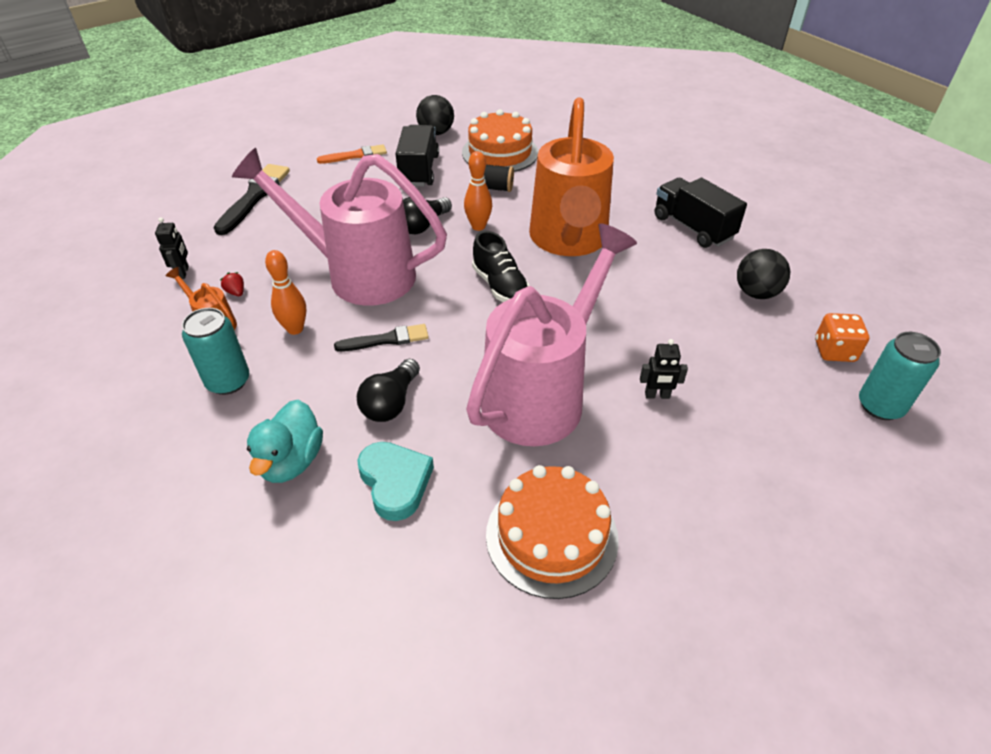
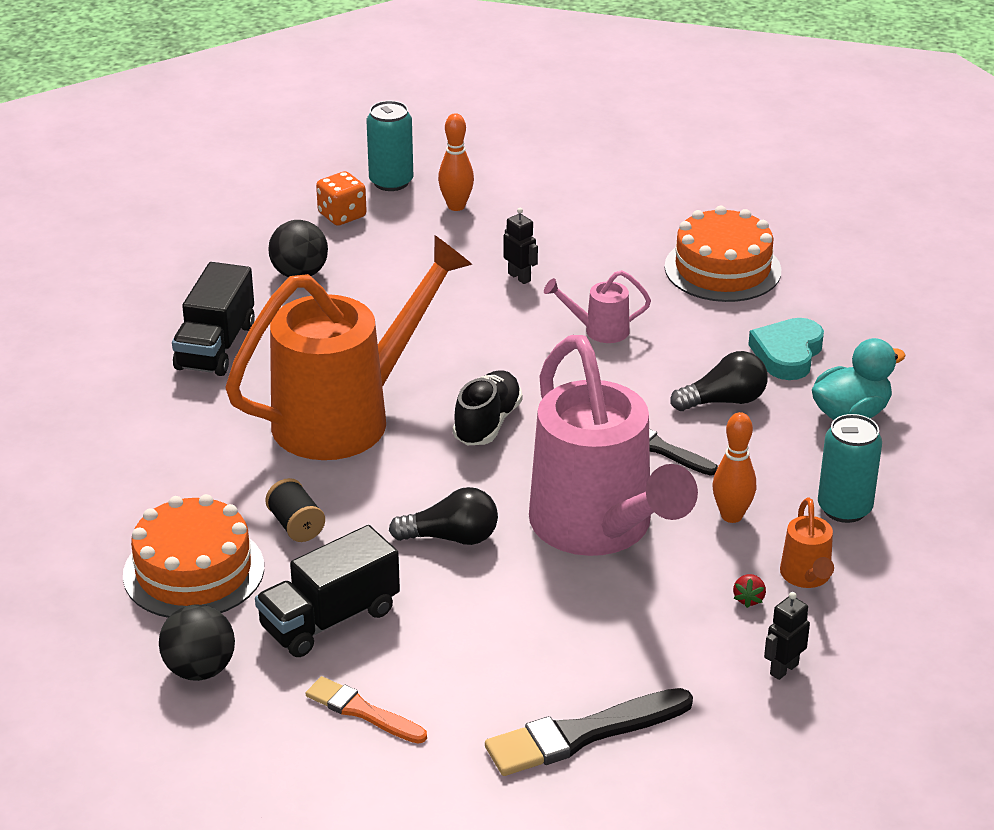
camera: 130 degrees left, 10 degrees down
orange bowling pin [464,151,492,231] -> orange bowling pin moved to [438,113,474,211]
pink watering can [466,223,637,446] -> pink watering can [544,270,651,343], size x0.40

